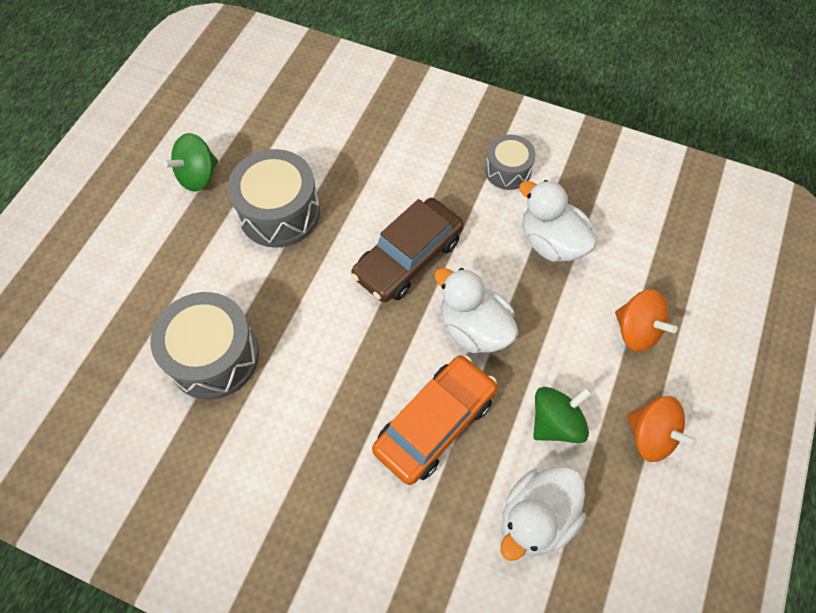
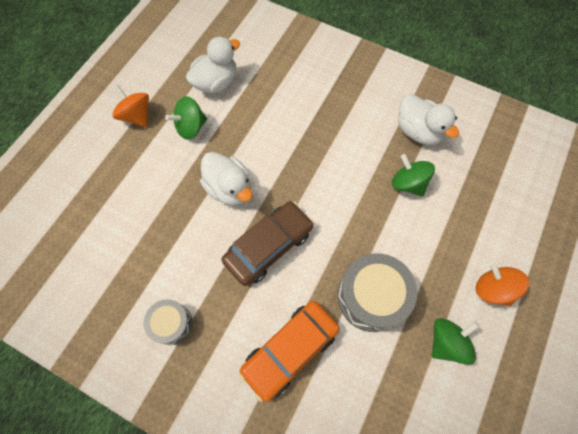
camera: 175 degrees left, 5 degrees up
grey drum [150,292,259,400] -> green spinning top [392,154,435,197]
orange car [372,355,497,485] -> orange car moved to [239,301,340,402]
white duck [519,180,597,262] -> white duck moved to [398,94,459,145]
orange spinning top [615,289,678,352] -> orange spinning top moved to [476,263,529,306]

